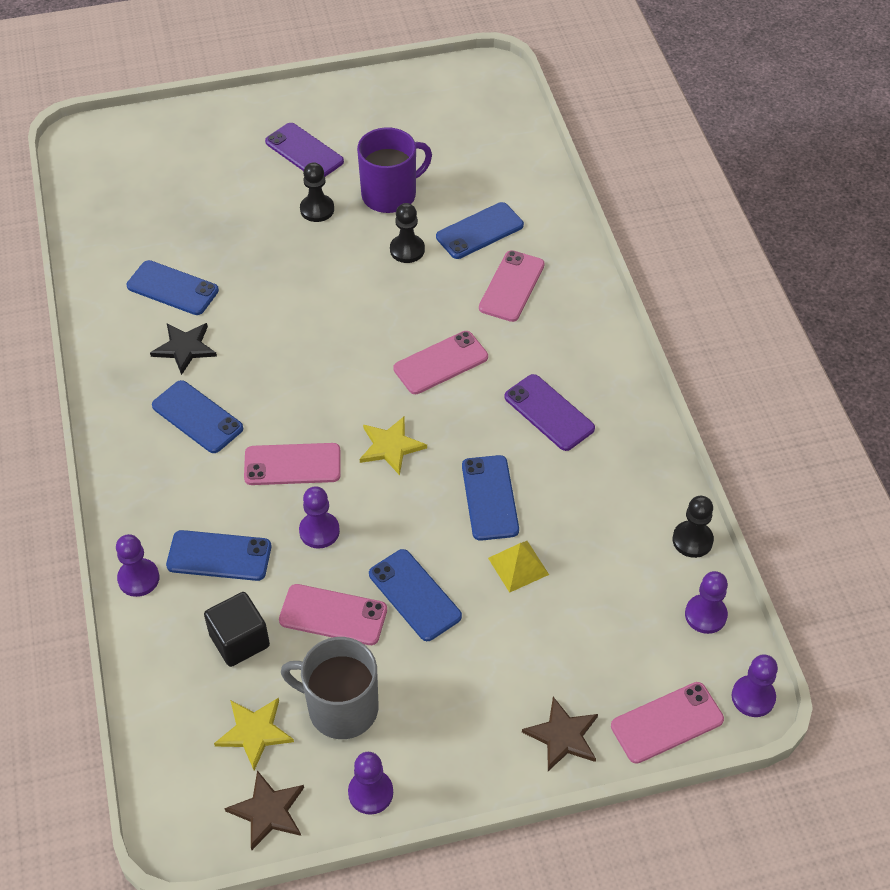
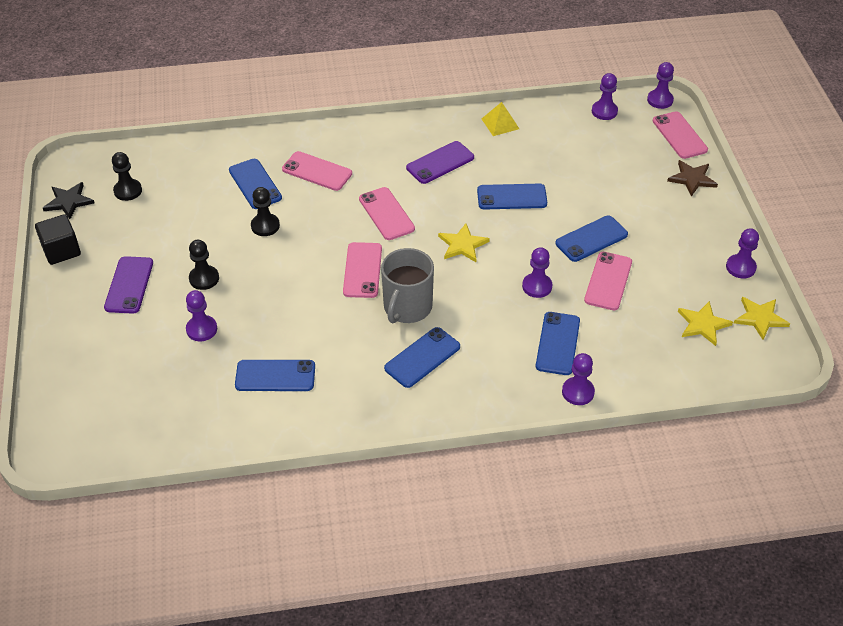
camera: 85 degrees left, 5 degrees down
blue phone [127,260,219,315] -> blue phone turned 60 degrees clockwise [235,360,315,391]
black star [150,323,217,375] -> black star moved to [43,182,94,219]
black cube [204,592,270,667] -> black cube moved to [35,214,81,265]
brown star [224,770,304,850] -> yellow star [734,297,790,340]
pink phone [244,443,341,485] -> pink phone moved to [343,242,382,298]
purple phone [265,123,344,177] -> purple phone turned 45 degrees counterclockwise [104,256,153,314]
grey mug [281,637,378,739] -> grey mug moved to [381,248,434,323]
purple mug [357,127,432,213] -> none
yellow pyramid [488,541,549,593] -> yellow pyramid moved to [482,102,519,136]
black pawn [673,496,714,558] -> black pawn moved to [112,152,142,201]
none -> purple pawn [186,290,217,341]

